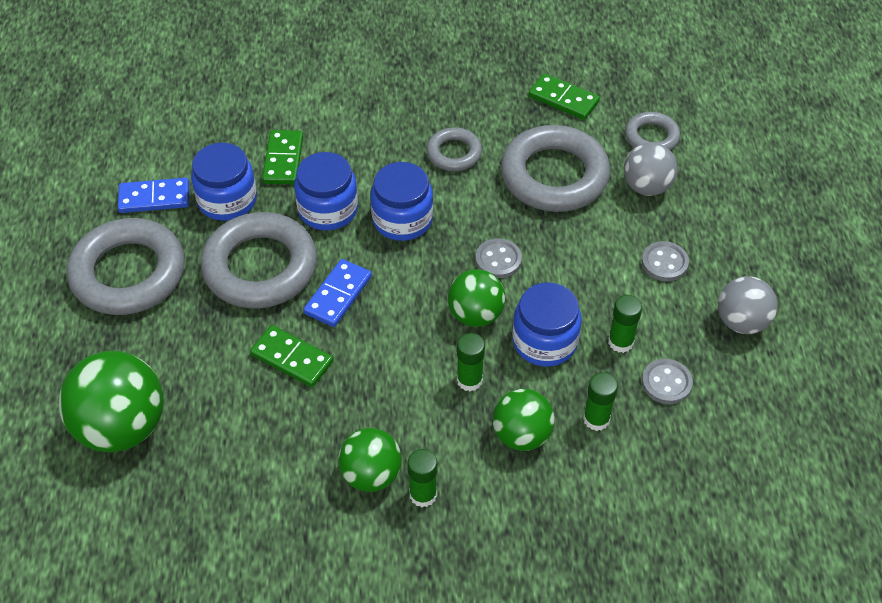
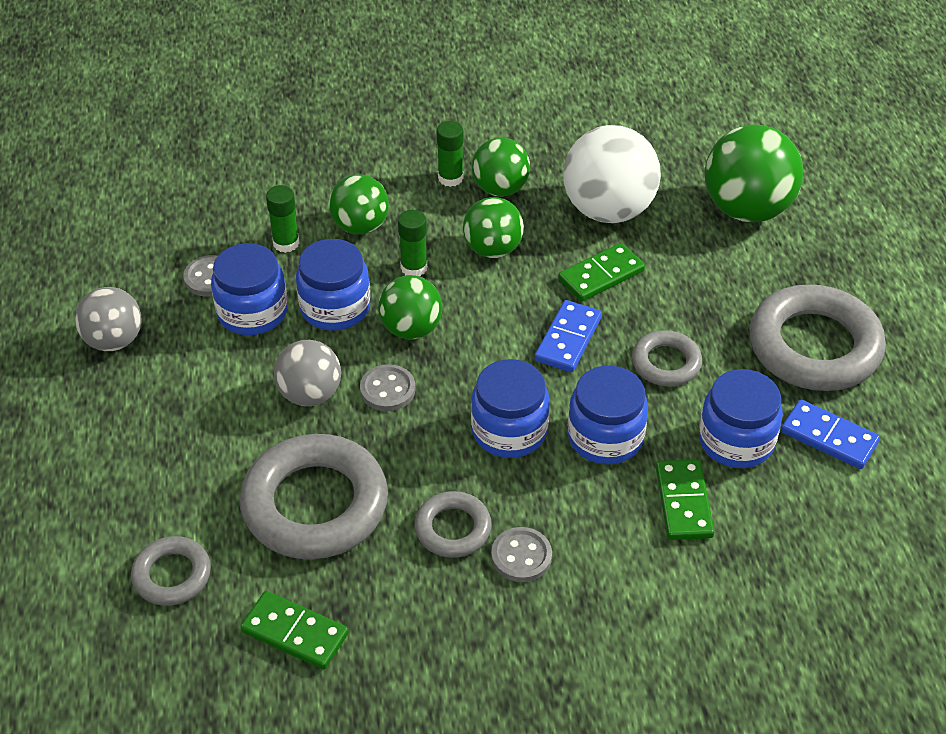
camera: 175 degrees right, 5 degrees down
blue domino [118,178,189,213] -> blue domino turned 45 degrees clockwise [781,400,880,469]
grey ring [200,212,317,308] -> grey ring [632,330,702,386], size x0.52
green domino [250,325,333,387] -> green domino turned 60 degrees counterclockwise [558,243,645,302]
green glue stick [608,295,642,353] -> blue jar [211,243,288,335]
grey ball [624,142,677,196] -> grey ball moved to [274,340,341,406]
grey button [641,241,689,281] -> grey button moved to [491,527,552,582]
none -> green ball [463,197,524,258]
none -> white ball [563,125,661,223]

